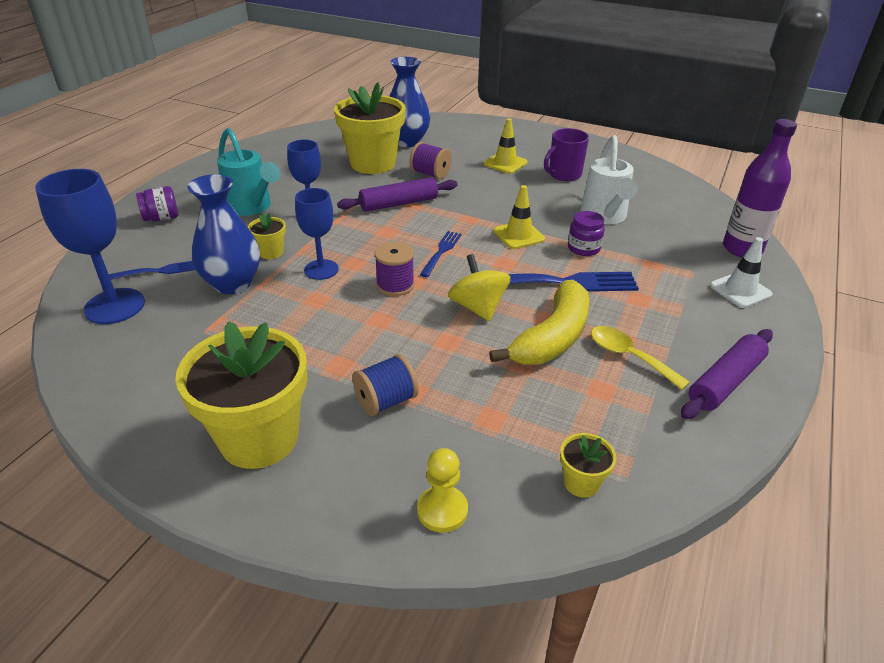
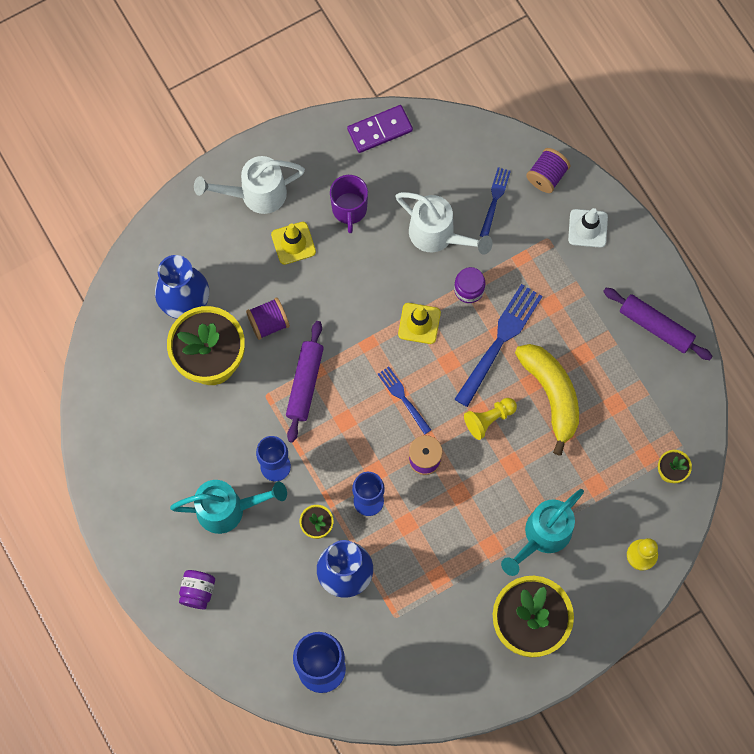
camera: 55 degrees left, 35 degrees up
blue fork [109,261,196,280] -> blue fork moved to [480,167,511,237]
blue spool [352,354,419,416] -> turquoise watering can [501,489,584,576]
yellow spinning top [448,254,510,321] -> yellow pawn [464,398,517,440]
yellow spoon [591,326,690,390] -> none
purple rolling pin [681,329,773,419] -> purple rolling pin turned 45 degrees counterclockwise [603,288,713,360]
purple bottle [723,119,797,258] -> purple spool [526,148,571,193]
none -> white watering can [194,156,305,214]
none -> purple domino [347,105,413,153]

